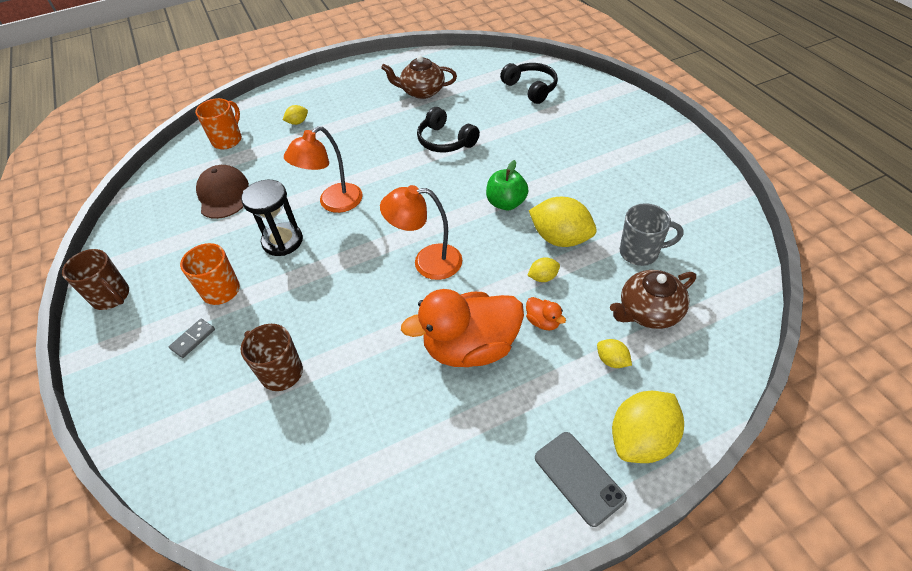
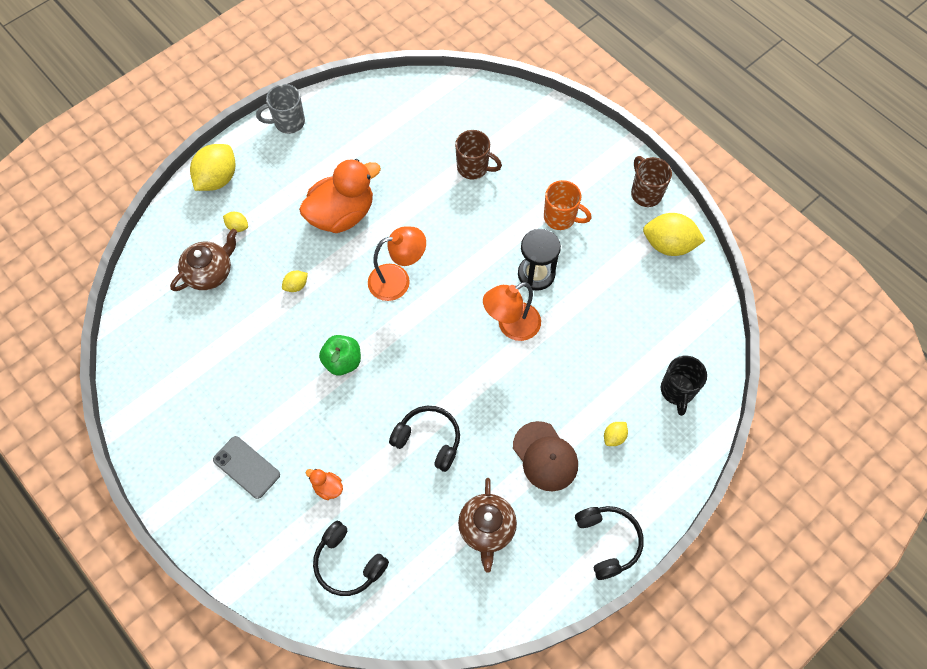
camera: 160 degrees right, 15 degrees up
brown mug [62,249,129,310] -> brown mug turned 45 degrees clockwise [631,156,672,207]
grey domino [169,319,215,358] -> none
orange mug [195,98,242,149] -> black mug [661,356,707,416]
brown cap [196,165,249,219] -> brown cap moved to [513,421,578,492]
orange lamp [284,126,363,213] -> orange lamp turned 150 degrees counterclockwise [483,282,541,341]
brown teapot [381,56,457,99] -> brown teapot turned 105 degrees clockwise [458,478,517,572]
orange duck [526,297,566,330] -> orange duck moved to [306,469,343,500]
yellow lemon [529,197,597,247] -> yellow lemon moved to [643,213,705,256]
grey phone [535,432,627,527] -> grey phone moved to [213,436,280,499]
grey mug [620,203,684,266] -> grey mug moved to [256,84,305,134]
none -> black headphones [575,506,644,580]

